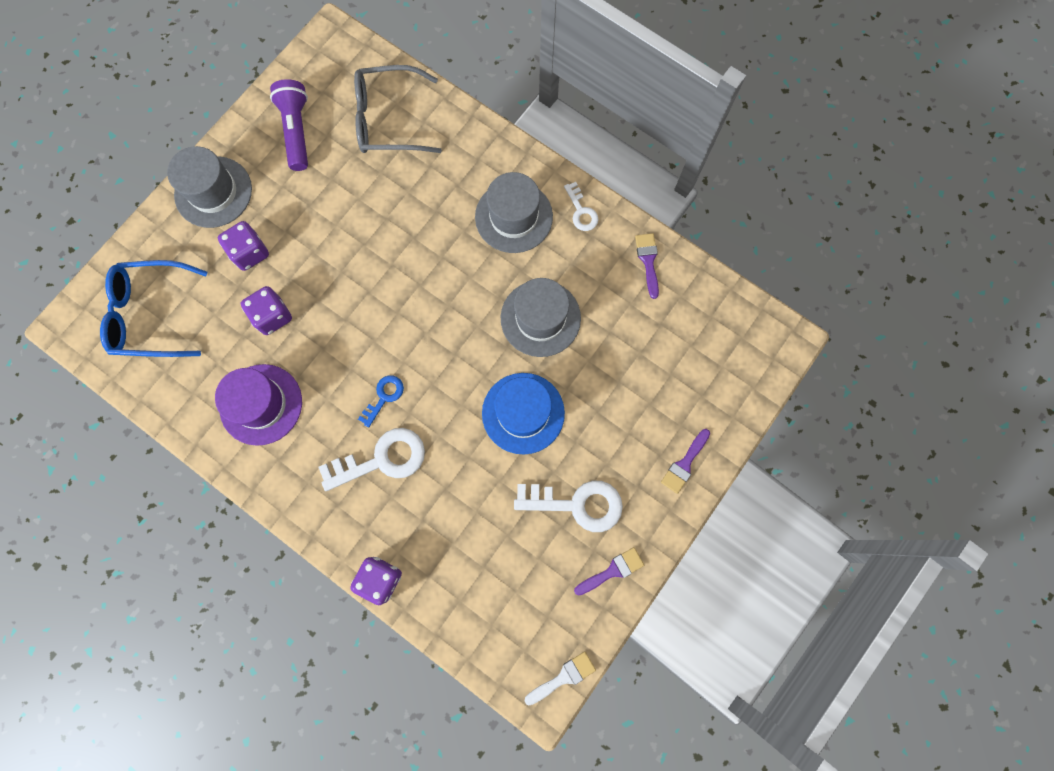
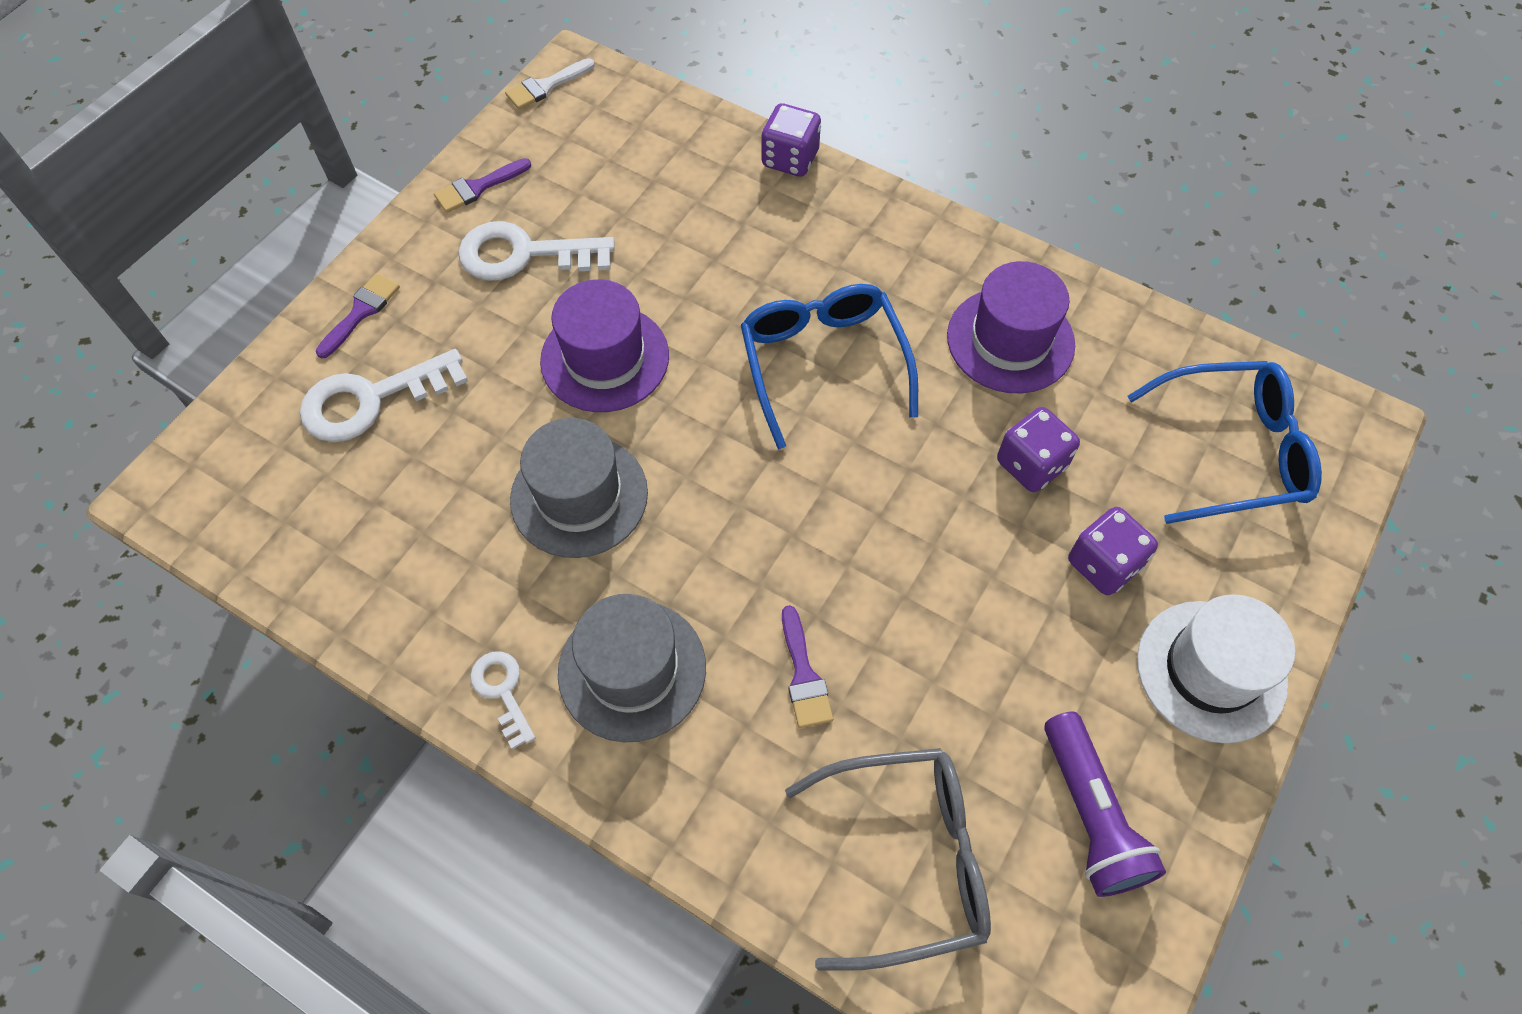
camera: 175 degrees right, 15 degrees down
grey hat [167,146,252,228] -> white hat [1137,594,1295,743]
white key [319,428,425,491] -> white key moved to [300,349,468,442]
blue key [358,376,404,428] -> blue glasses [741,284,918,449]
blue hat [482,373,565,454] -> purple hat [540,279,669,412]
purple brush [635,233,659,299] -> purple brush moved to [782,605,833,728]

